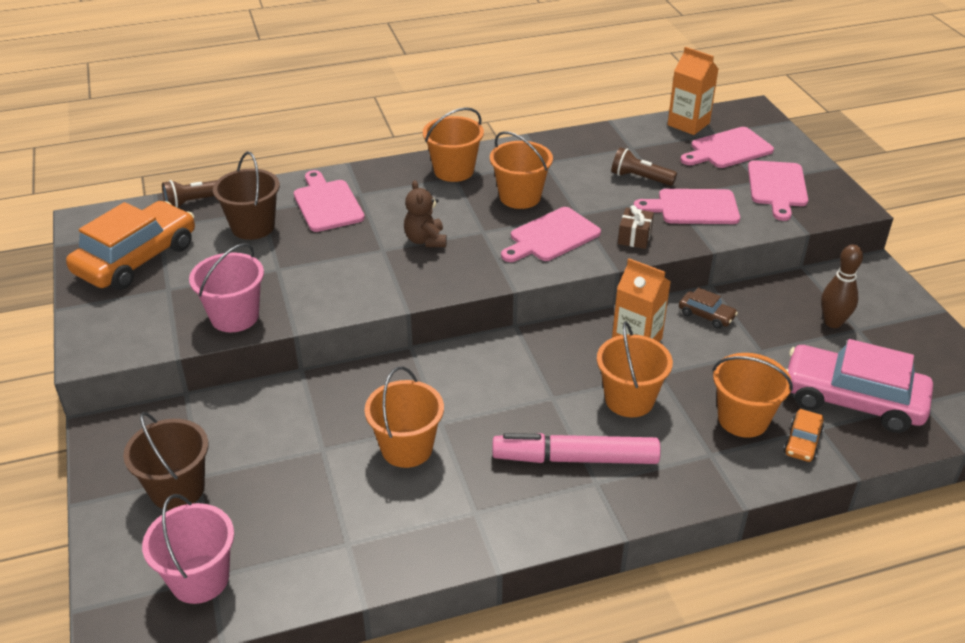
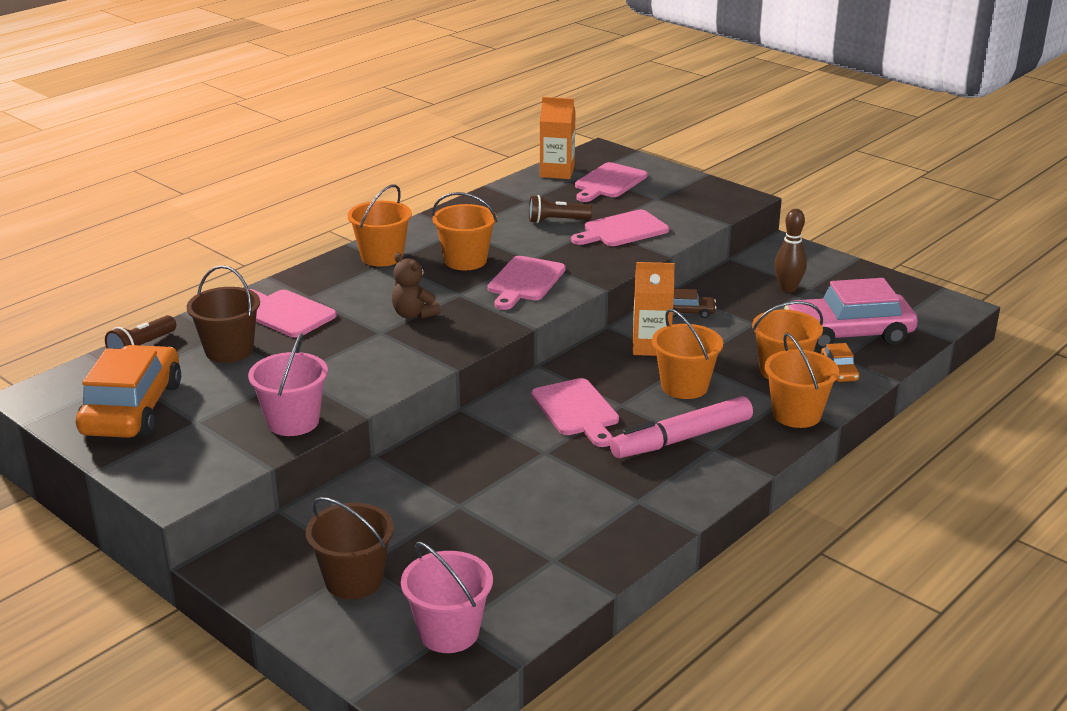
camera: 30 degrees left, 10 degrees down
orange bucket [364,367,444,468] -> orange bucket moved to [765,333,839,428]
brown gift [618,205,654,249] -> none
pink cutting board [748,160,808,221] -> pink cutting board moved to [531,378,619,447]

